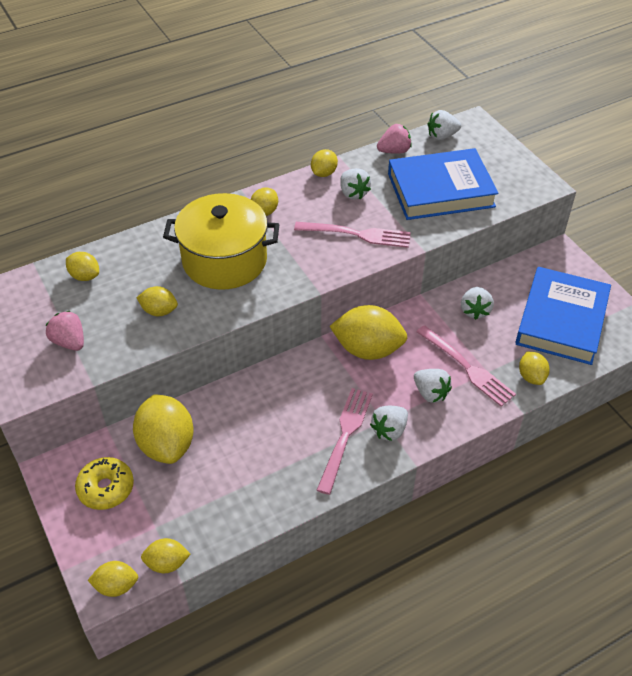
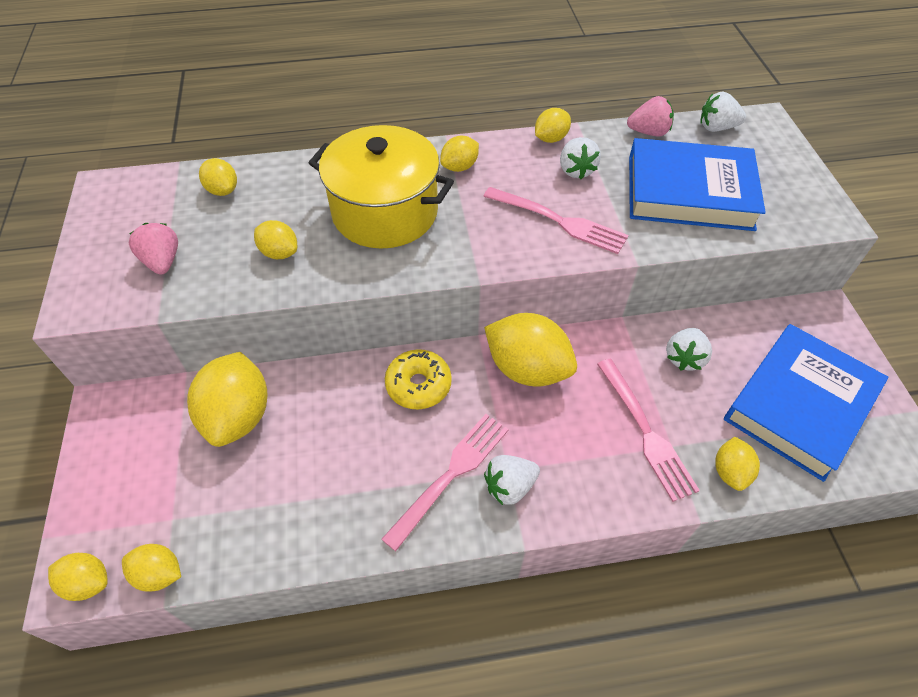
camera: 20 degrees right, 5 degrees up
yellow donut [75,457,134,510] -> yellow donut moved to [385,349,452,409]
white strawberry [414,369,452,403] -> none

